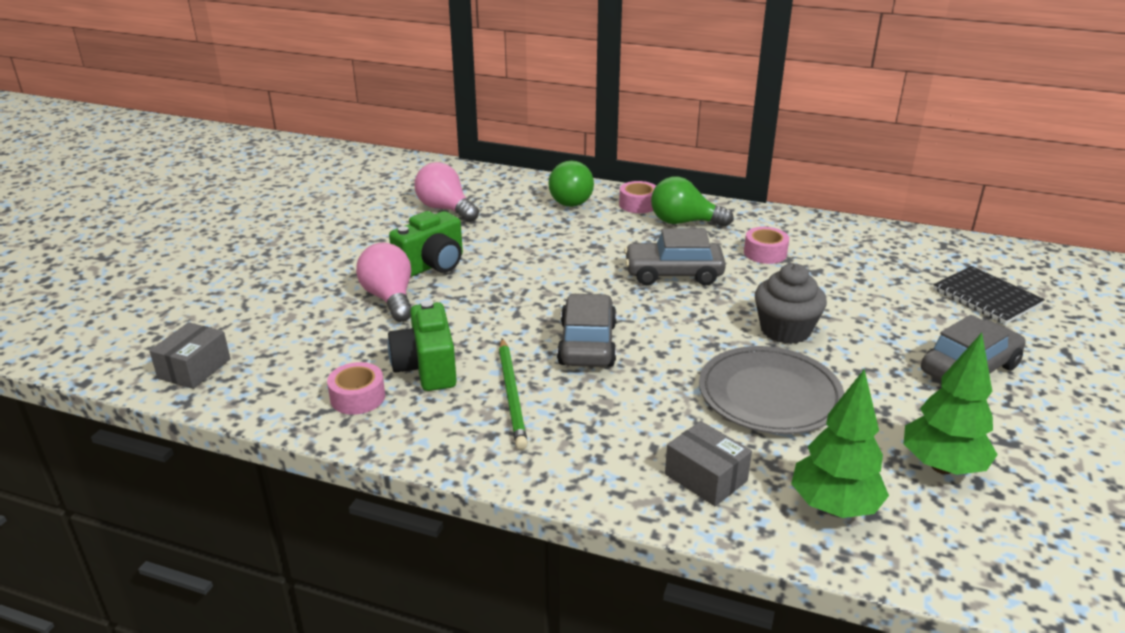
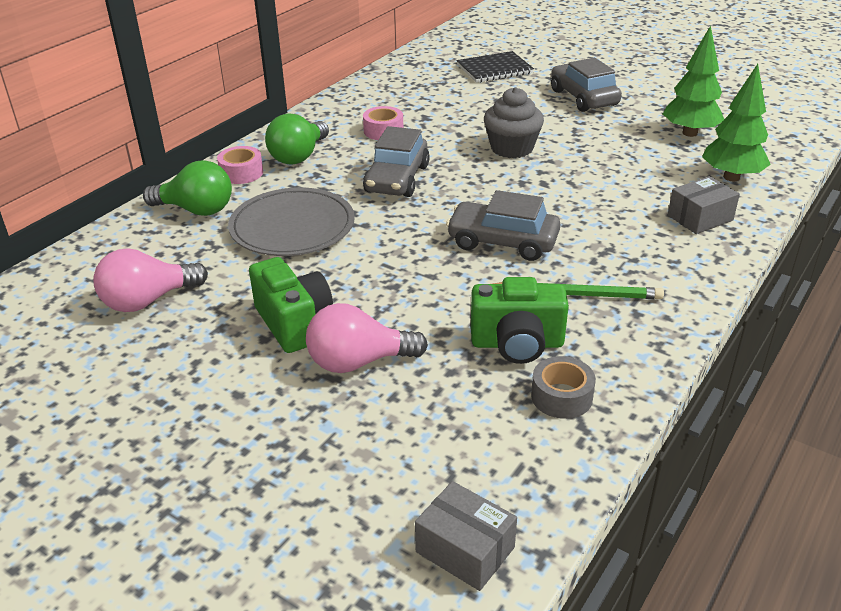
camera: 75 degrees left, 5 degrees up
pink tape [327,362,385,415] -> grey tape [531,356,596,419]
grey plate [699,346,845,434] -> grey plate moved to [228,188,355,256]

